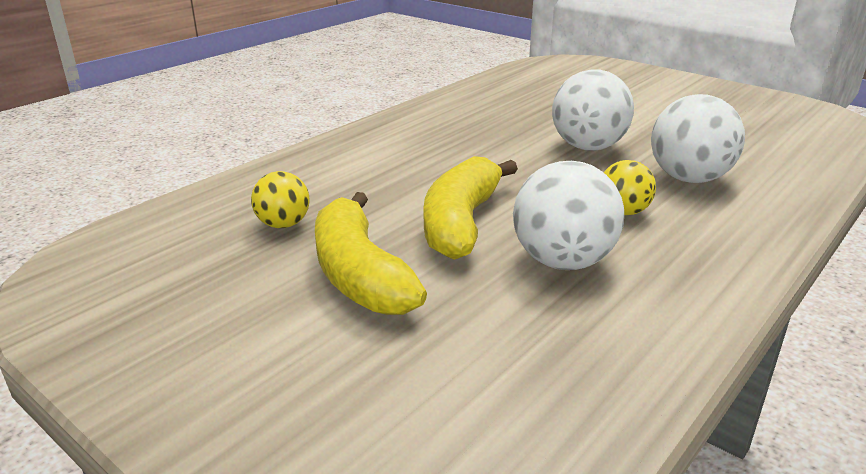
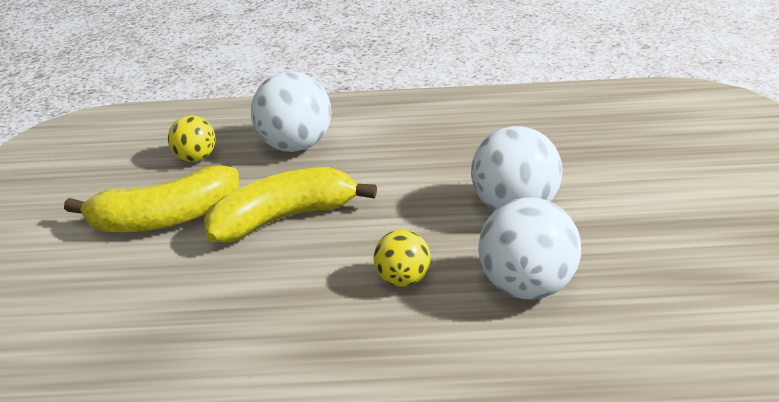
camera: 50 degrees right, 5 degrees up
yellow banana [315,192,427,315] -> yellow banana turned 135 degrees counterclockwise [64,165,239,232]
white ball [513,161,624,270] -> white ball moved to [251,71,331,152]

